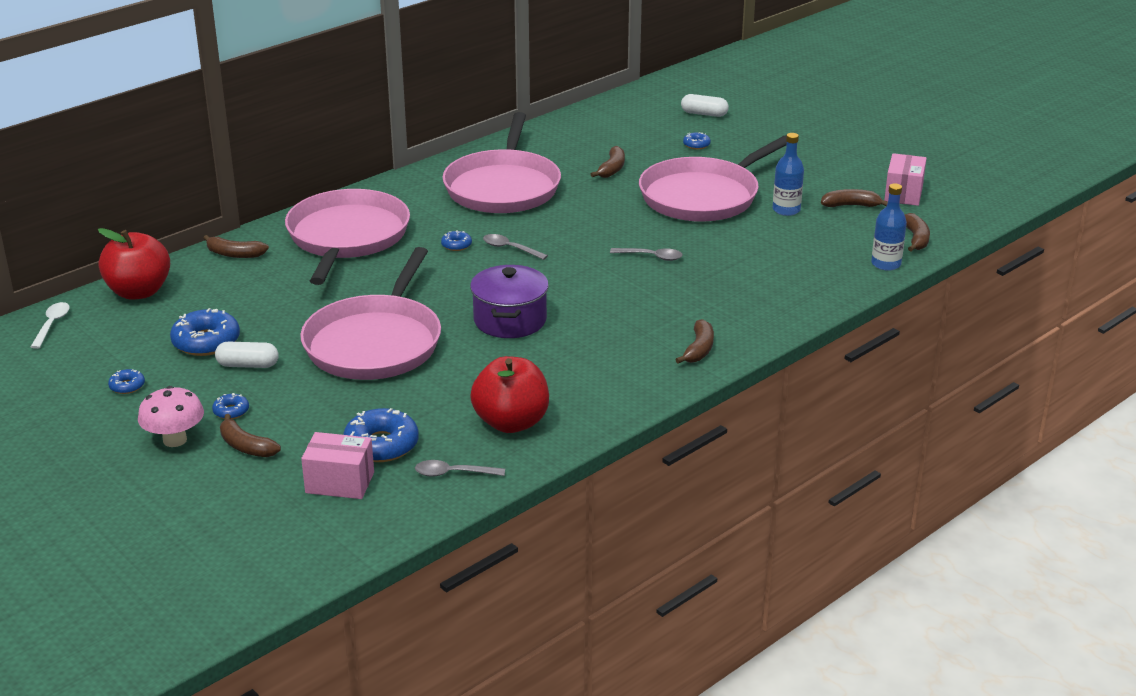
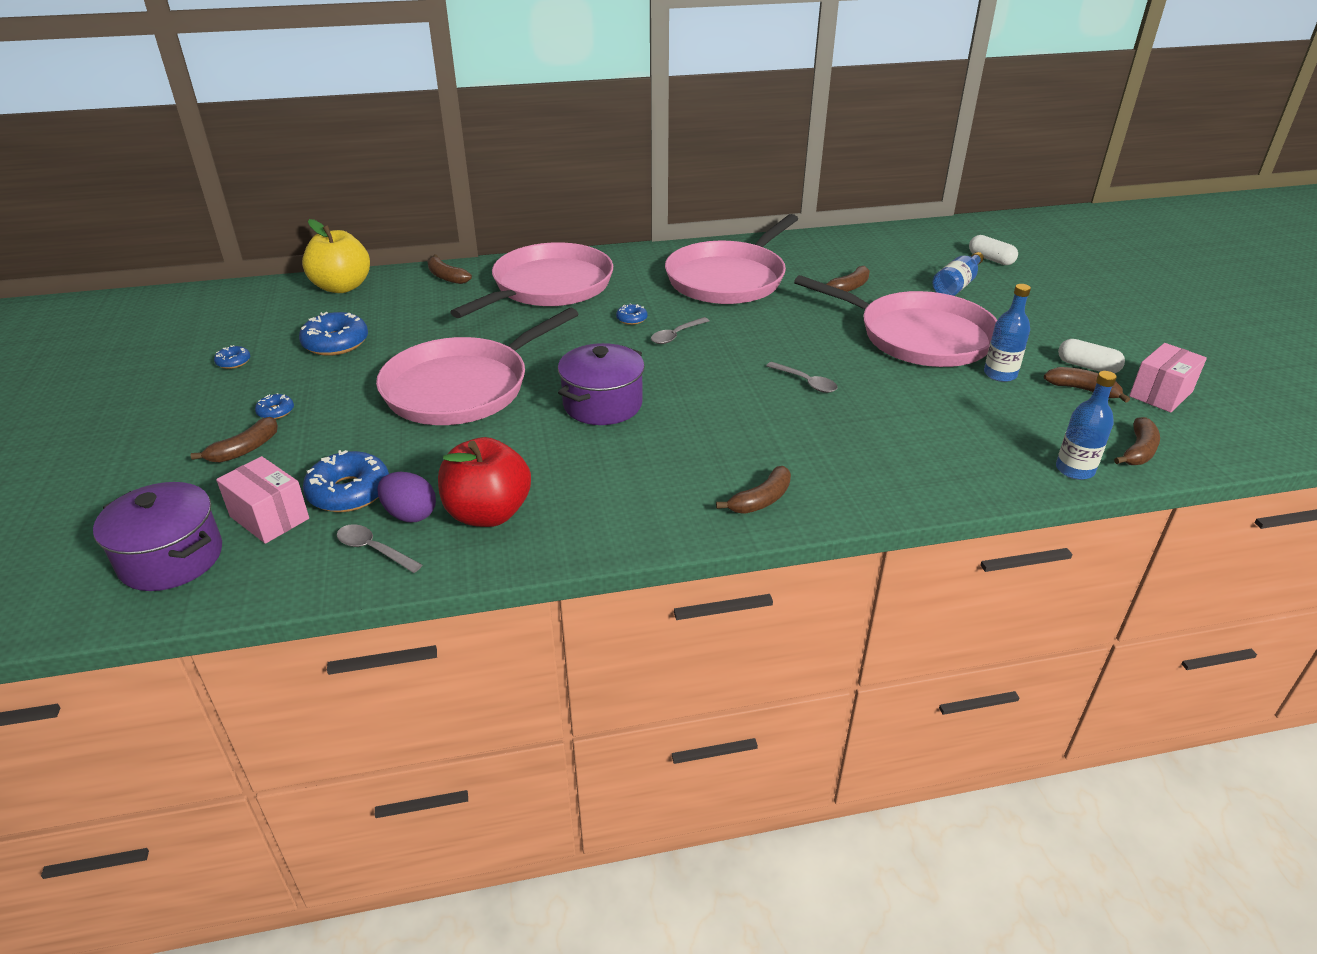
camera: 30 degrees right, 5 degrees up
white spoon [31,302,70,349] -> none
red apple [98,228,170,300] -> yellow apple [302,219,370,293]
pink mushroom [138,386,204,447] -> none
white capsule [215,342,279,368] -> white capsule moved to [1058,339,1125,373]
brown banana [220,414,281,457] -> brown banana turned 120 degrees counterclockwise [191,417,278,463]
grey spoon [483,234,548,260] -> grey spoon turned 105 degrees counterclockwise [651,317,709,344]
pink pan [639,136,787,222] -> pink pan turned 135 degrees counterclockwise [794,275,997,367]
blue donut [683,132,711,149] -> blue bottle [933,252,984,296]
none -> purple pot [93,482,222,591]
none -> purple egg [378,472,436,522]

